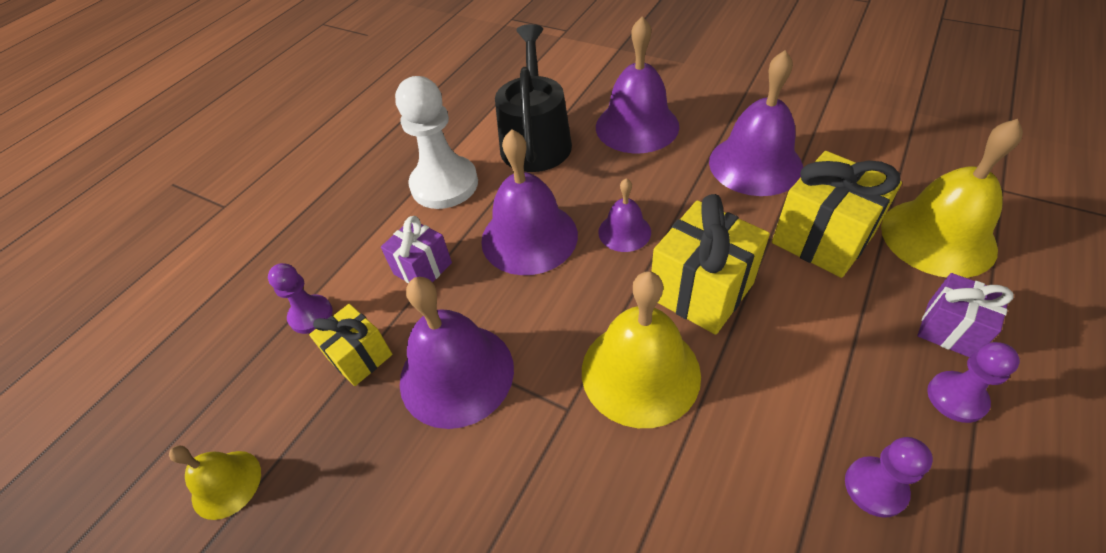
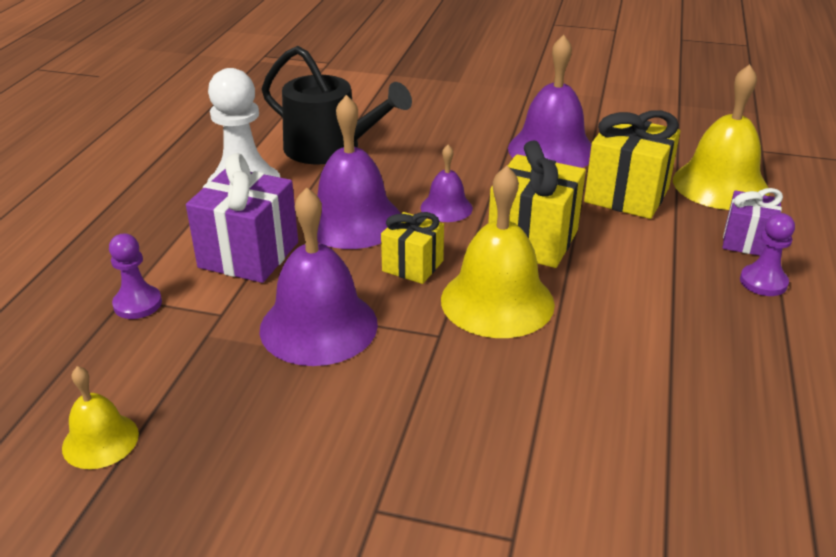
camera: 20 degrees left, 15 degrees down
yellow gift [309,304,392,386] -> yellow gift moved to [381,212,444,284]
purple gift [381,216,452,283] -> purple gift [186,153,298,283], size x1.66
black watering can [495,24,572,172] -> black watering can turned 135 degrees clockwise [262,46,412,164]
purple bell [596,16,679,153] -> none
purple pawn [845,437,933,518] -> none

